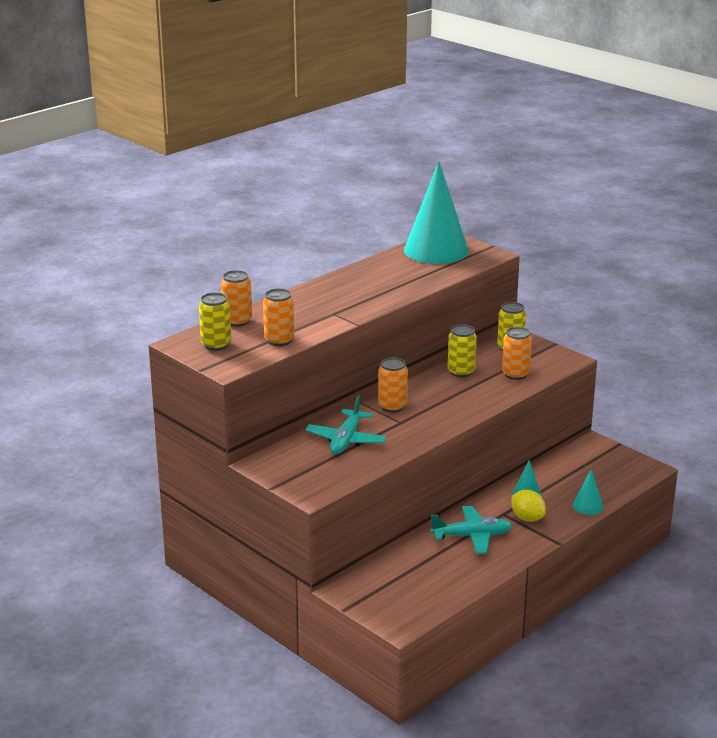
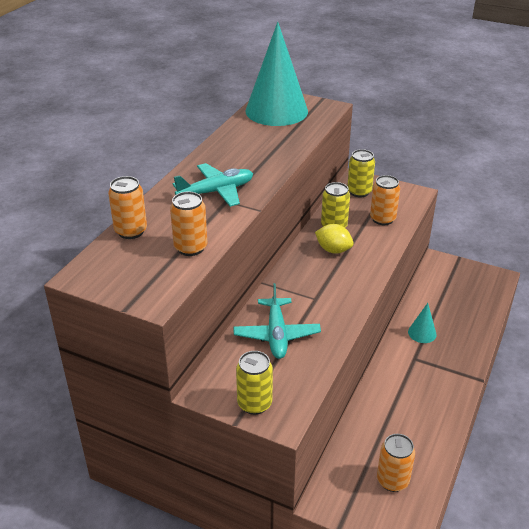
camera: 20 degrees left, 10 degrees up
yellow can [199,292,231,351] -> yellow can moved to [236,351,273,415]
orange can [378,357,408,413] -> orange can moved to [377,434,415,492]
turquoise plane [430,506,512,554] -> turquoise plane moved to [173,163,253,207]
yellow lemon [511,490,546,522] -> yellow lemon moved to [315,224,354,254]
turquoise cone [573,469,603,515] -> none

